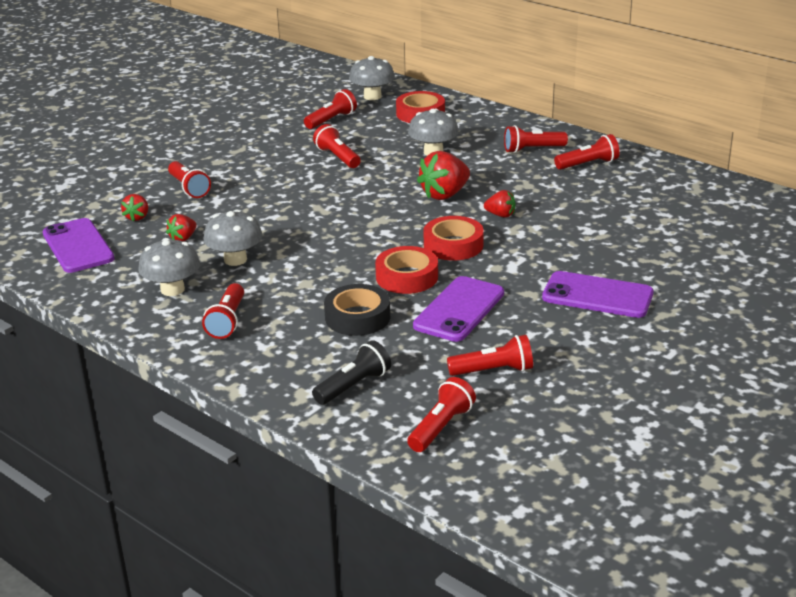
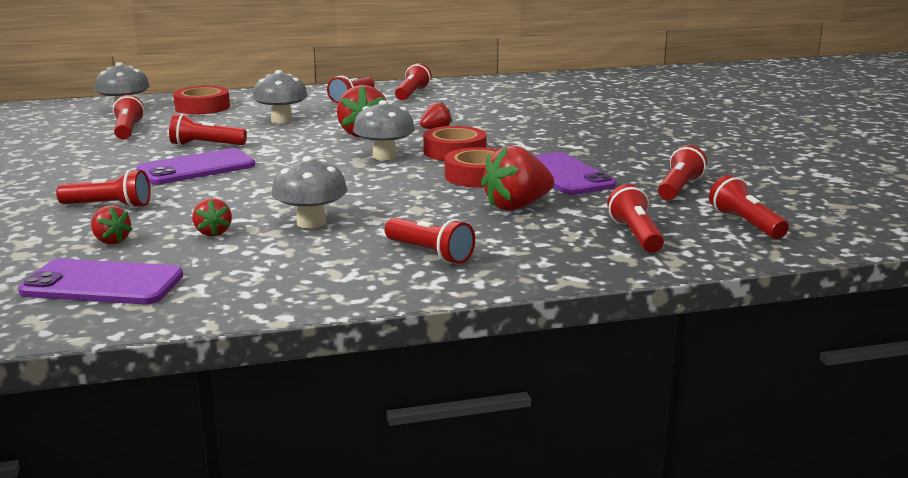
camera: 55 degrees left, 10 degrees down
grey mushroom [138,238,200,296] -> grey mushroom moved to [353,100,415,160]
black flashlight [312,340,391,405] -> red flashlight [607,184,664,253]
black tape [324,284,390,336] -> red strawberry [481,145,554,211]
purple phone [542,271,654,318] -> purple phone moved to [137,148,255,185]

